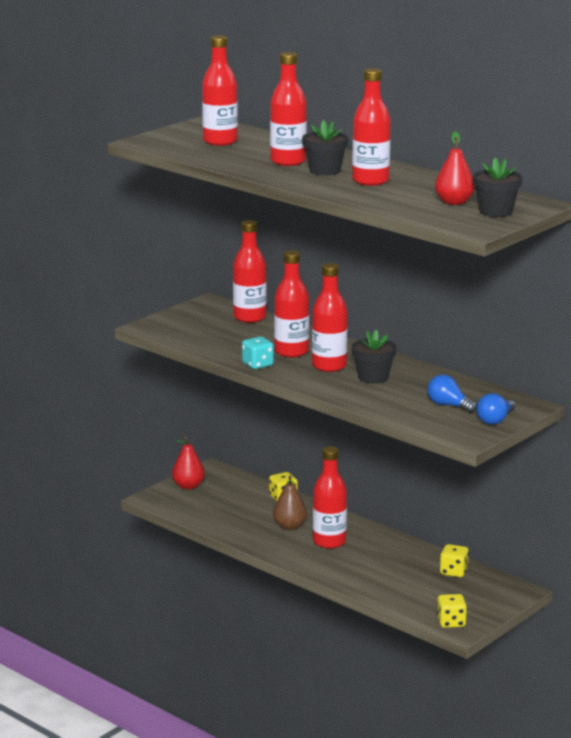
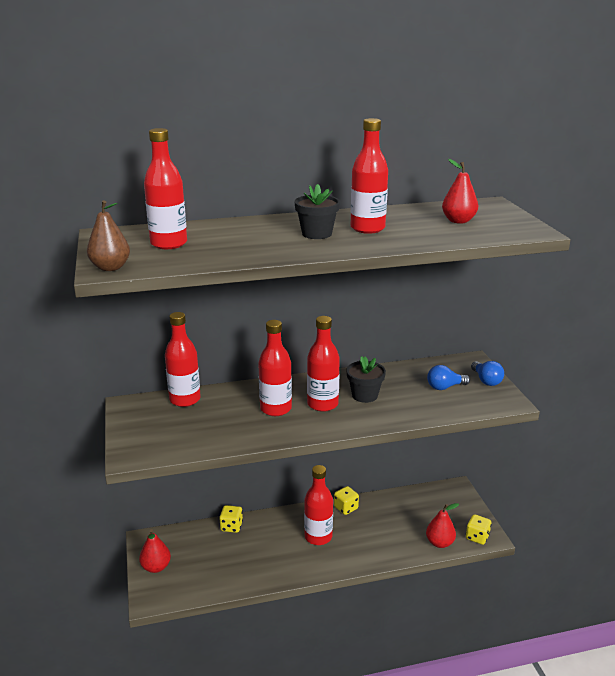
camera: 55 degrees left, 5 degrees up
turquoise dice [242,337,274,369] -> none
red bottle [270,52,307,166] -> none
brown pear [273,475,307,530] -> brown pear moved to [87,200,130,271]
yellow dice [440,544,469,577] -> yellow dice moved to [334,486,359,515]
black flower pot [473,158,522,217] -> none
none -> red pear [426,503,459,548]

